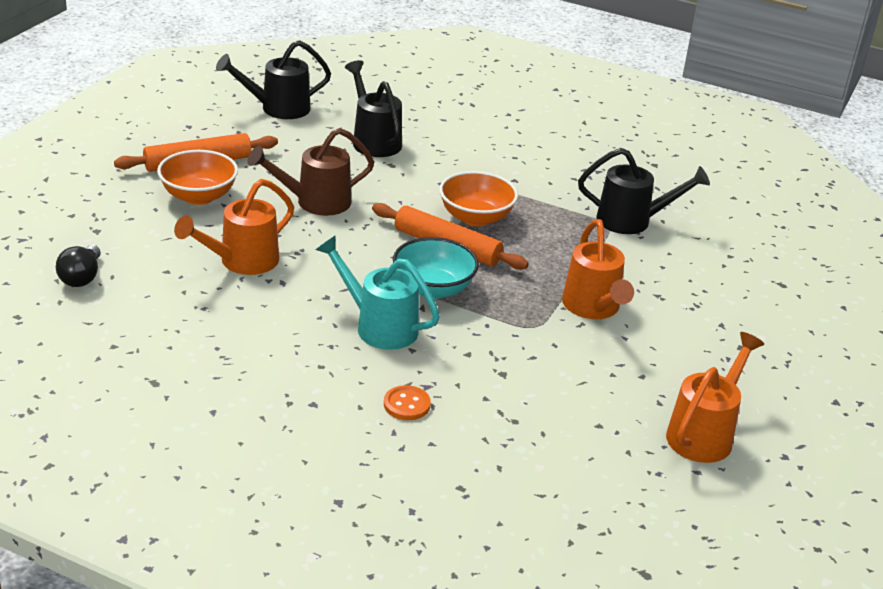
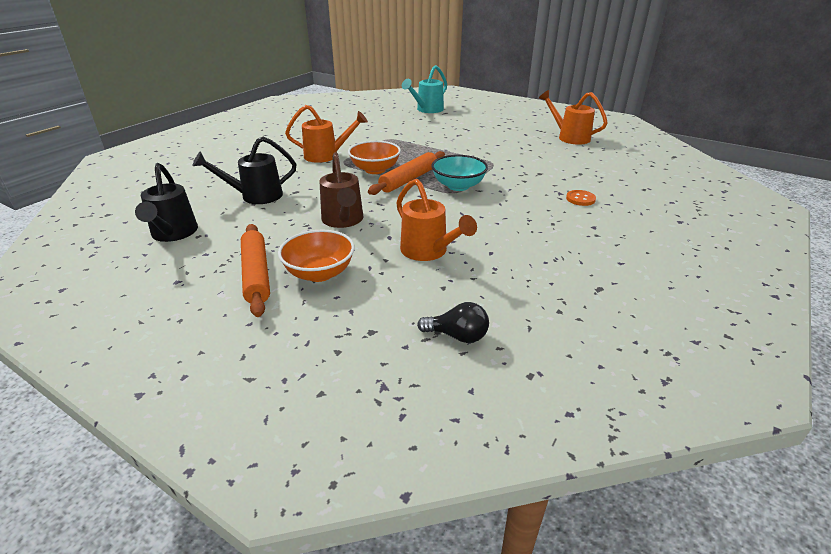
camera: 80 degrees left, 0 degrees up
turquoise watering can [316,236,440,350] -> turquoise watering can moved to [402,65,447,113]
orange watering can [562,219,634,319] -> orange watering can moved to [285,105,368,163]
black watering can [578,148,710,234] -> none

